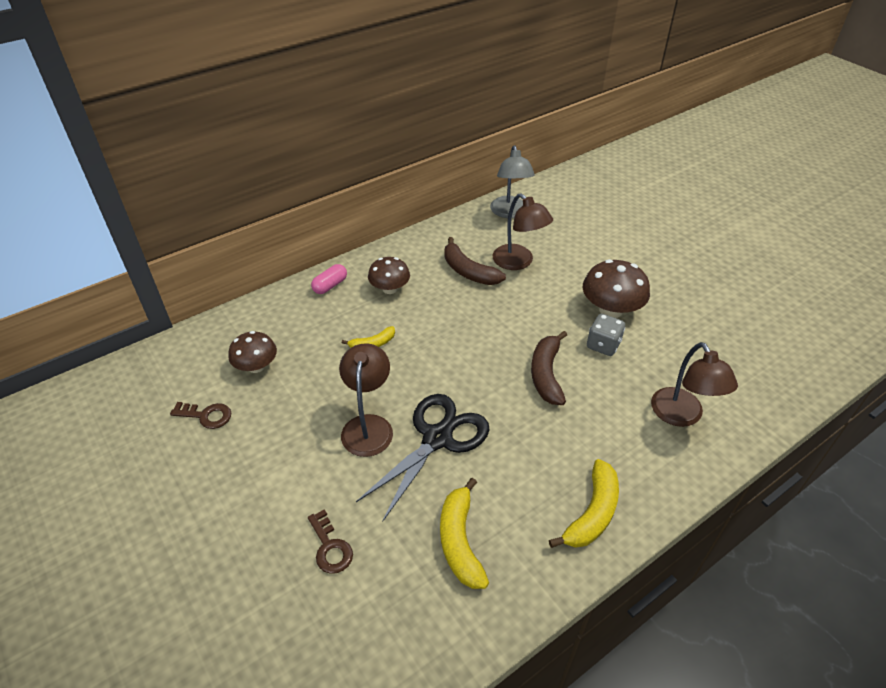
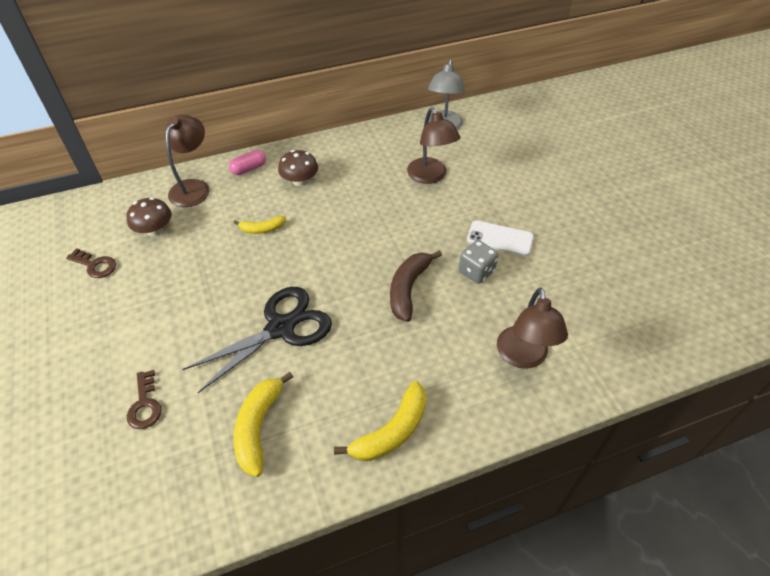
camera: 15 degrees right, 5 degrees up
brown lamp [339,343,393,457] -> brown lamp moved to [165,115,210,207]
brown banana [444,237,506,285] -> none
brown mushroom [583,259,650,318] -> white phone [467,221,534,256]

